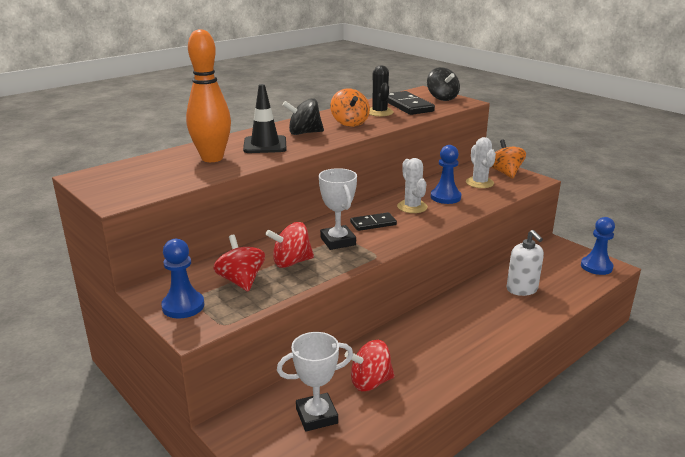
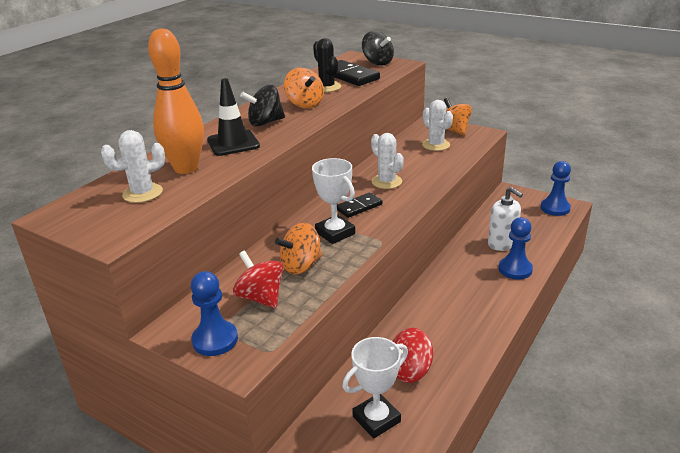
camera: 15 degrees left, 5 degrees up
red spinning top [265,222,314,268] -> orange spinning top [275,223,322,274]
blue pawn [431,145,461,204] -> blue pawn moved to [499,217,533,280]
none -> white cactus [101,130,165,203]

